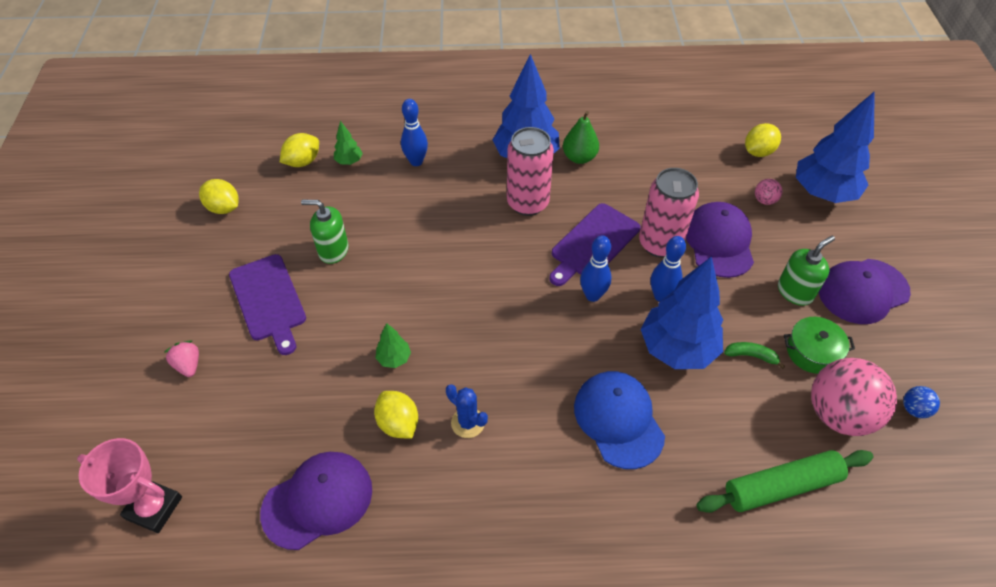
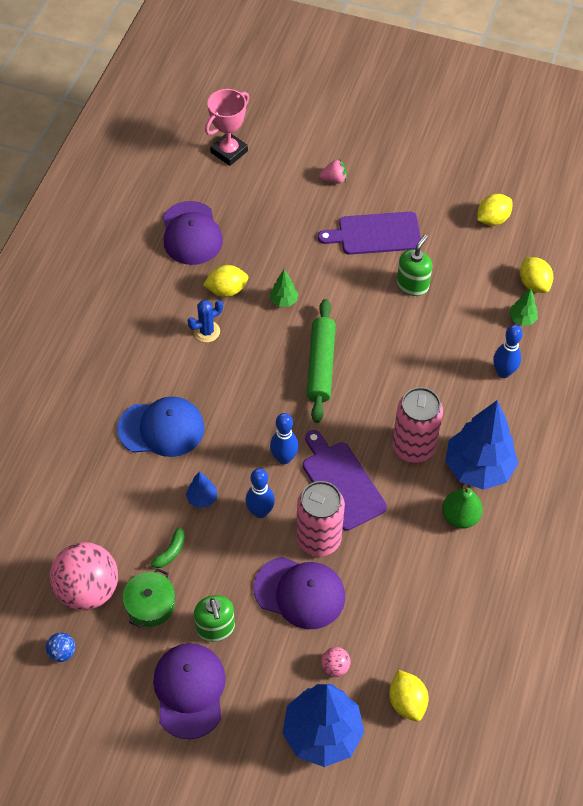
camera: 110 degrees right, 5 degrees up
blue tree [641,256,723,369] -> blue tree [186,471,217,508], size x0.43
green rolling pin [697,450,874,513] -> green rolling pin moved to [307,299,336,423]

